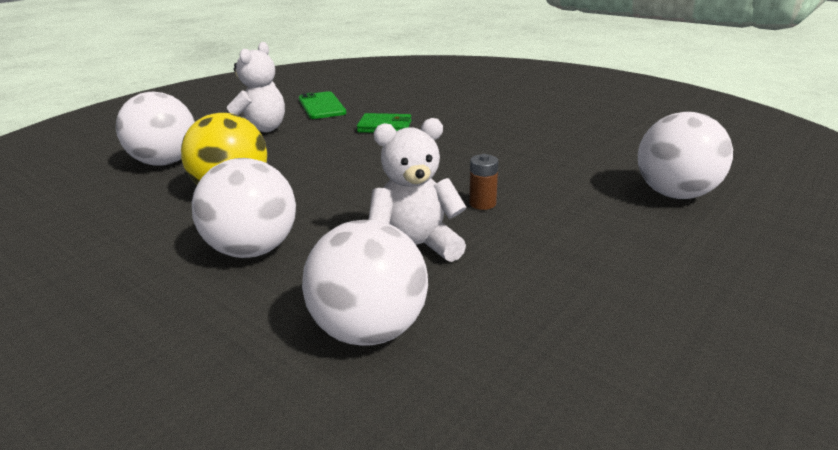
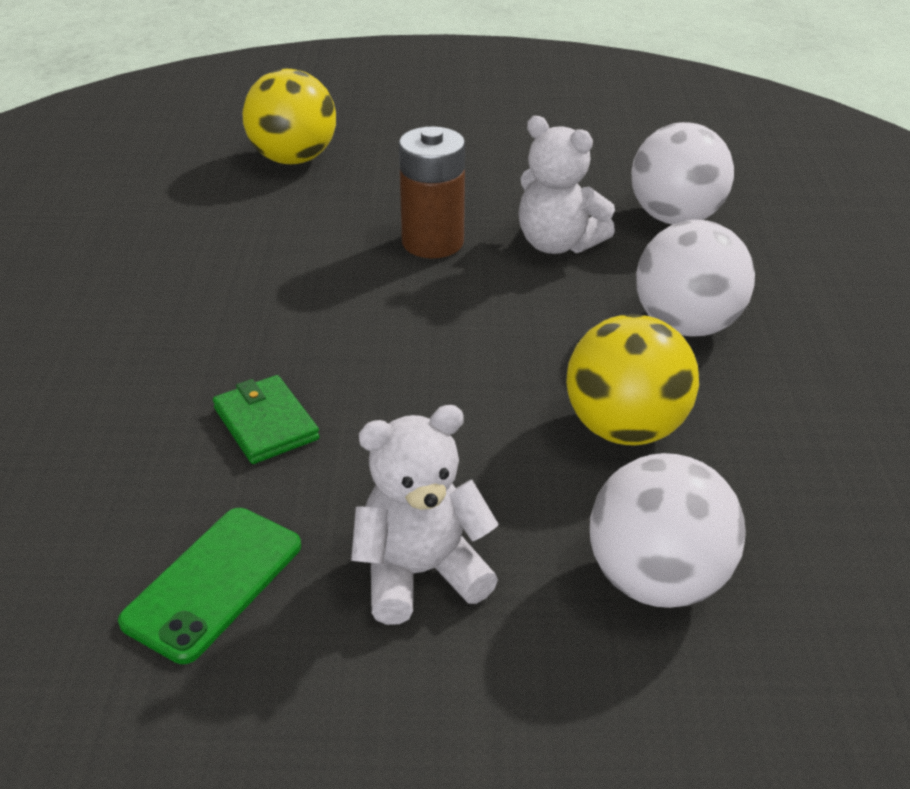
camera: 130 degrees left, 10 degrees up
brown battery [469,154,498,210] -> brown battery [399,126,465,258], size x1.93
white ball [638,112,733,199] -> yellow ball [243,69,336,164]

